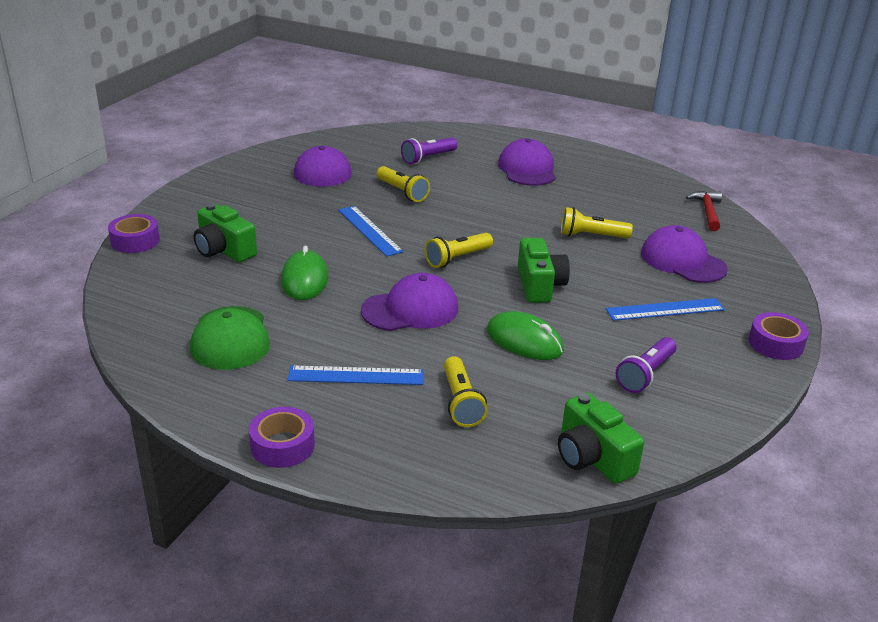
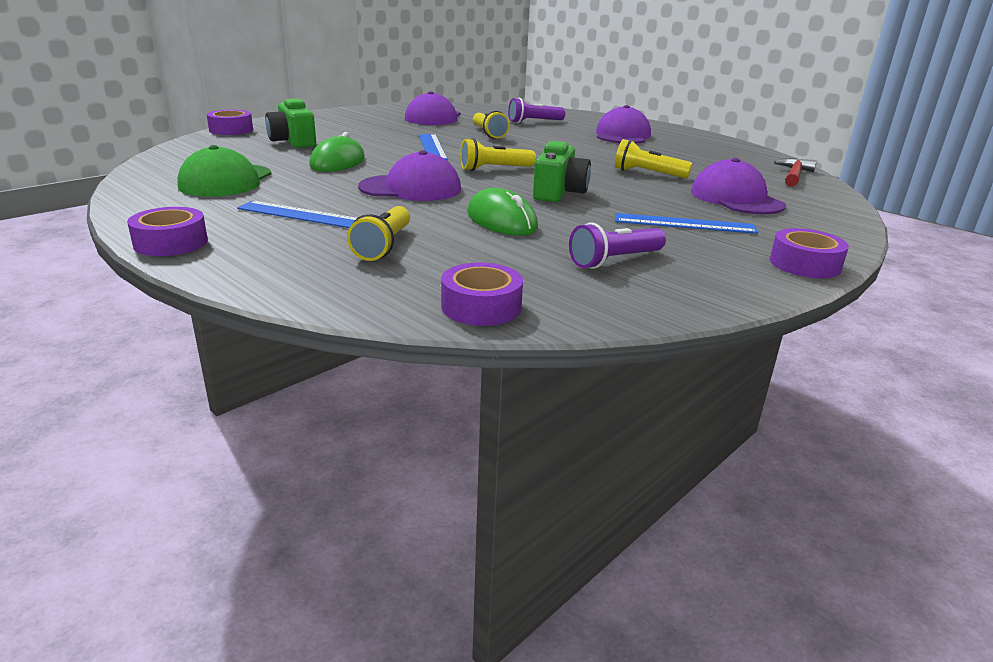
camera: 20 degrees right, 5 degrees down
green camera [558,393,644,484] -> purple tape [441,262,523,326]

